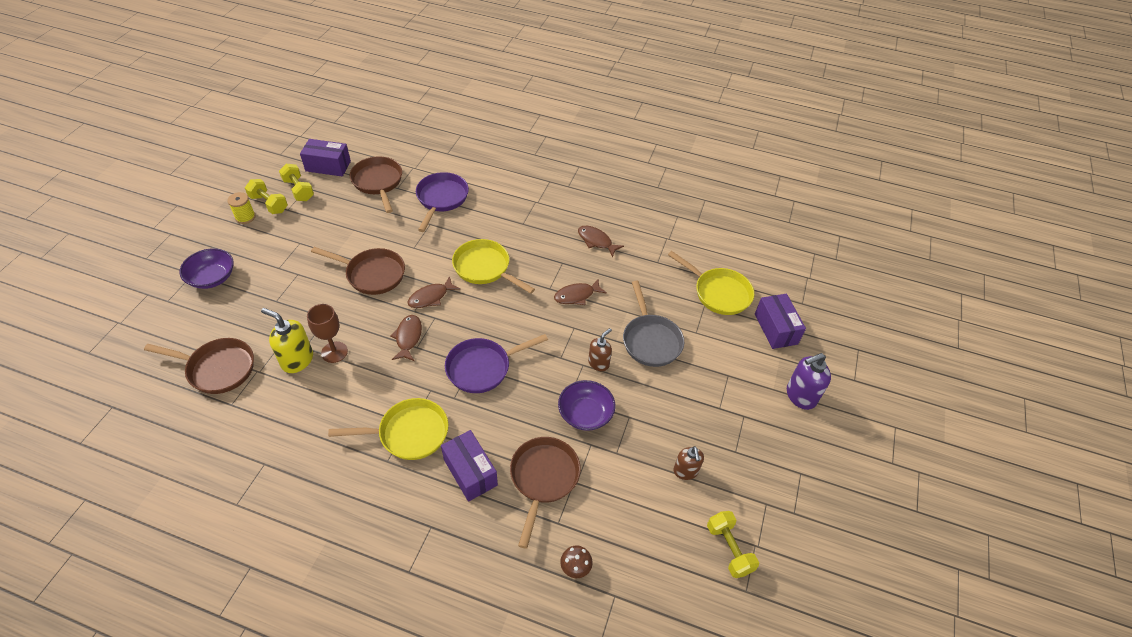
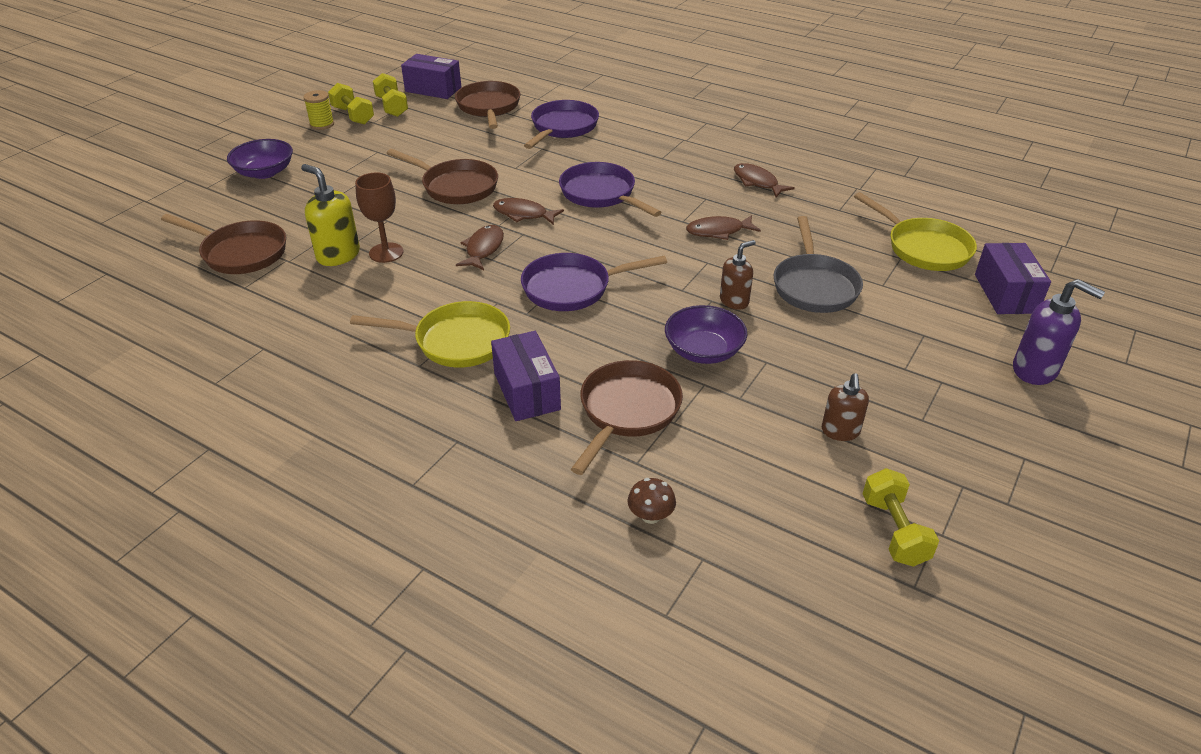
camera: 15 degrees right, 10 degrees down
brown fish [407,276,461,308] -> brown fish turned 45 degrees clockwise [493,198,564,225]
yellow pan [452,239,535,294] -> purple pan [559,162,662,217]
purple soap dispenser [787,353,831,410] -> purple soap dispenser turned 135 degrees counterclockwise [1013,279,1105,385]

